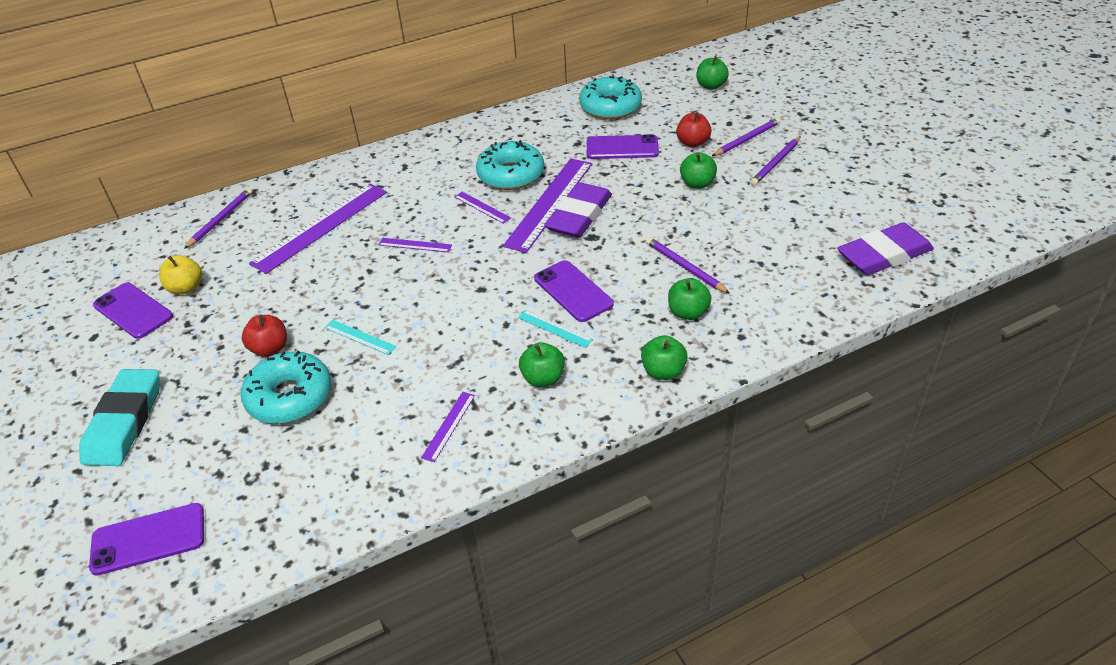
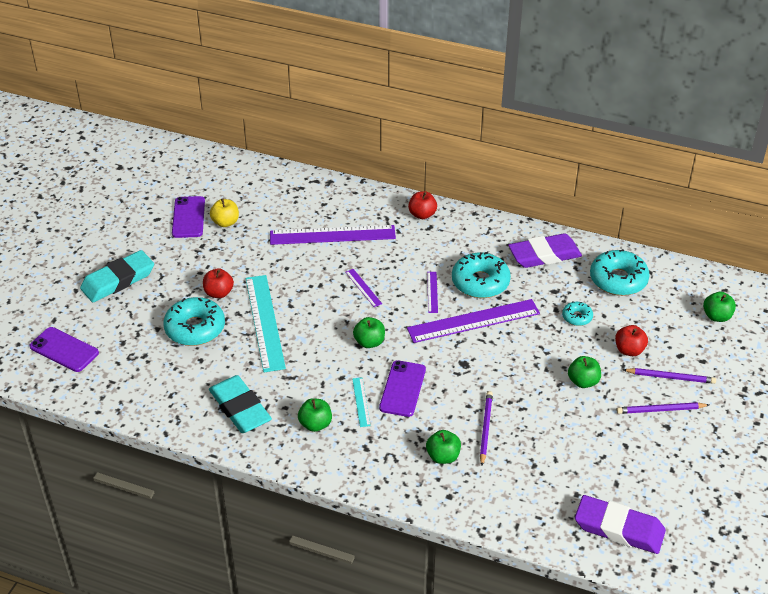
camera: 45 degrees right, 0 degrees up
purple pencil [184,188,253,249] -> none
turquoise ruler [324,320,396,355] -> turquoise ruler [246,275,286,372], size x2.22
purple ruler [421,392,475,462] -> turquoise eraser [209,375,272,433]
purple eraser [544,182,612,238] -> purple eraser moved to [508,233,582,268]
purple phone [587,134,659,159] -> turquoise donut [562,301,593,326]
green apple [641,335,688,380] -> green apple moved to [353,317,385,348]
none -> red apple [408,191,437,219]

